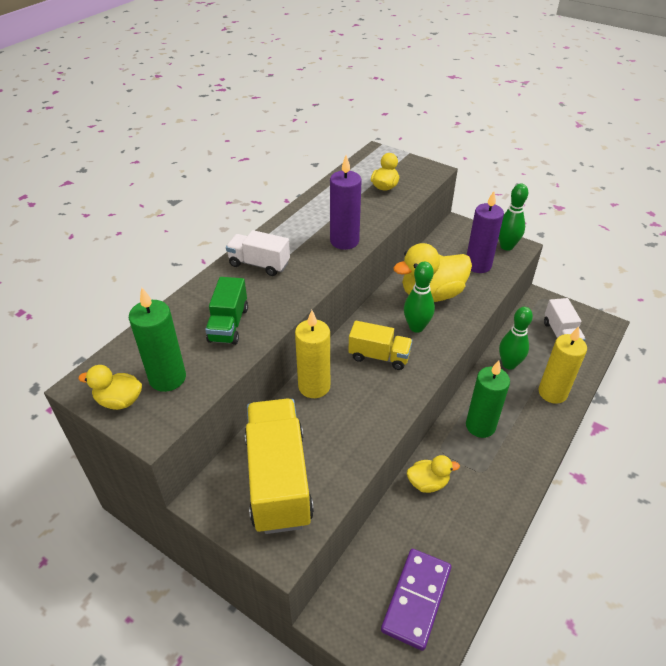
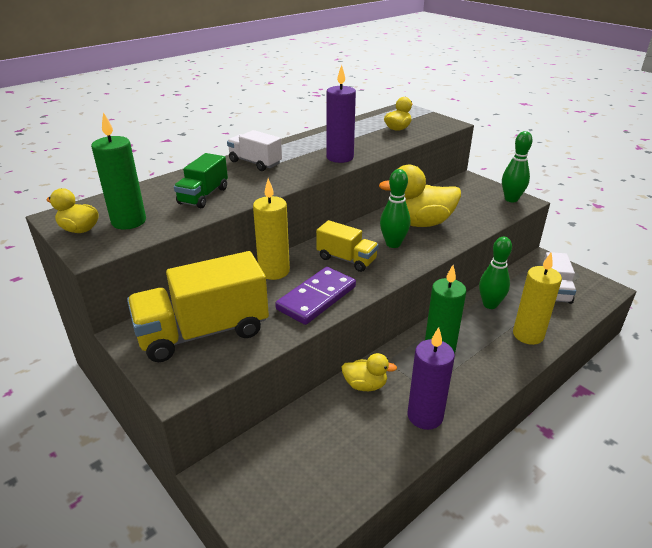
camera: 15 degrees right, 10 degrees down
yellow truck [245,398,314,534] -> yellow truck turned 120 degrees counterclockwise [127,251,269,362]
purple domino [381,549,451,651] -> purple domino moved to [275,267,356,325]
purple candle [467,191,504,273] -> purple candle moved to [407,327,455,430]

